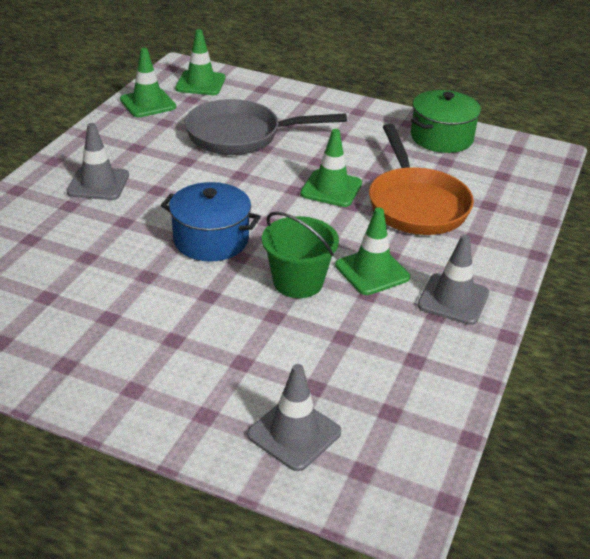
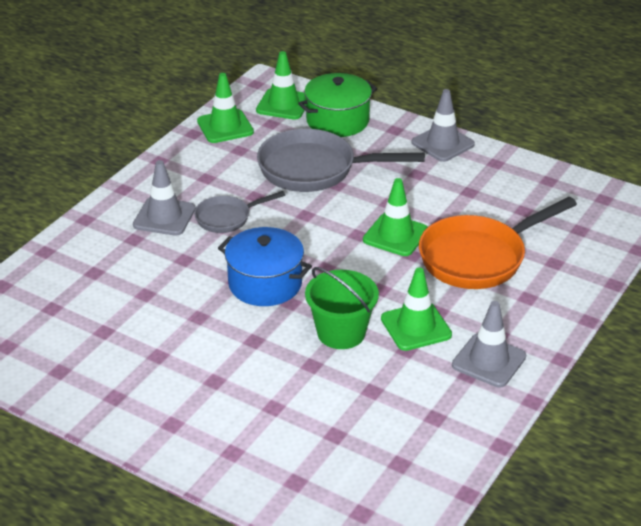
camera: 10 degrees right, 0 degrees up
grey traffic cone [247,364,341,471] -> grey traffic cone moved to [411,89,475,162]
orange pan [369,124,474,235] -> orange pan turned 60 degrees clockwise [419,197,577,289]
green pot [411,90,481,153] -> green pot moved to [298,73,377,137]
none -> grey pan [194,191,285,233]

